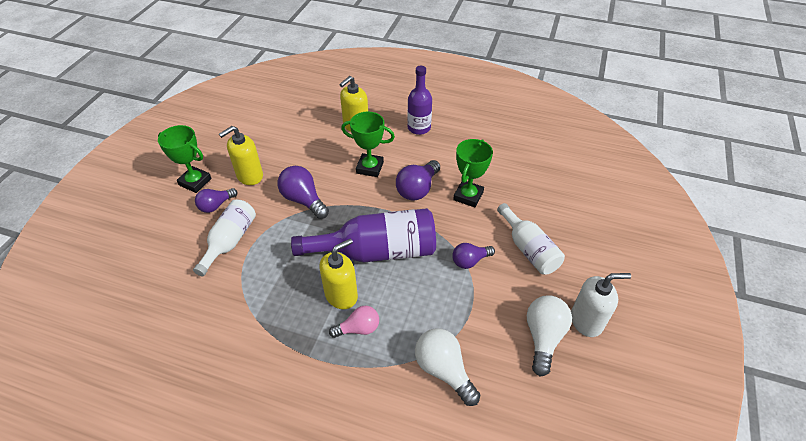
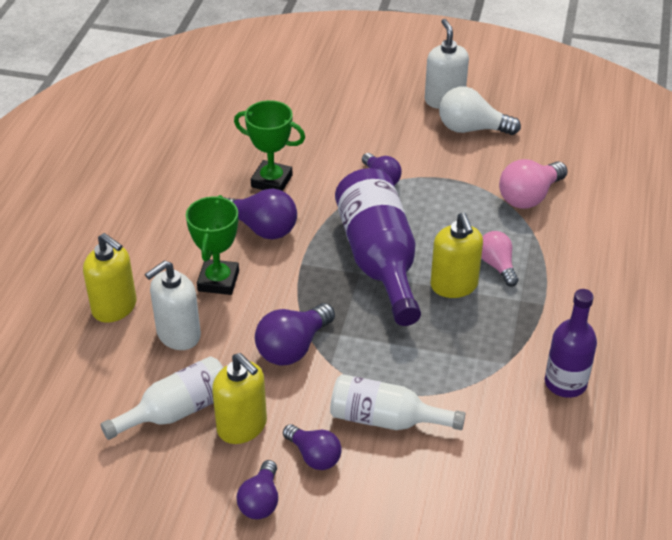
camera: 95 degrees left, 5 degrees down
green trophy [158,125,212,193] -> purple light bulb [237,460,278,519]
yellow soap dispenser [319,238,358,309] -> yellow soap dispenser turned 150 degrees counterclockwise [430,212,483,298]
purple bottle [407,66,432,135] -> purple bottle moved to [545,289,597,398]
white light bulb [415,328,480,406] -> pink light bulb [499,159,567,209]
white bottle [497,203,565,275] -> white bottle moved to [101,356,223,440]
none -> white soap dispenser [145,260,201,350]

